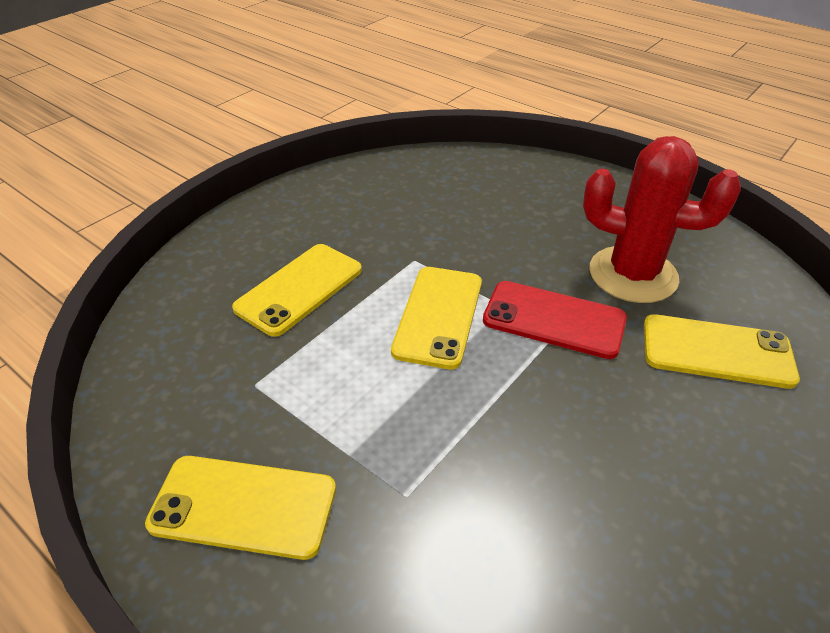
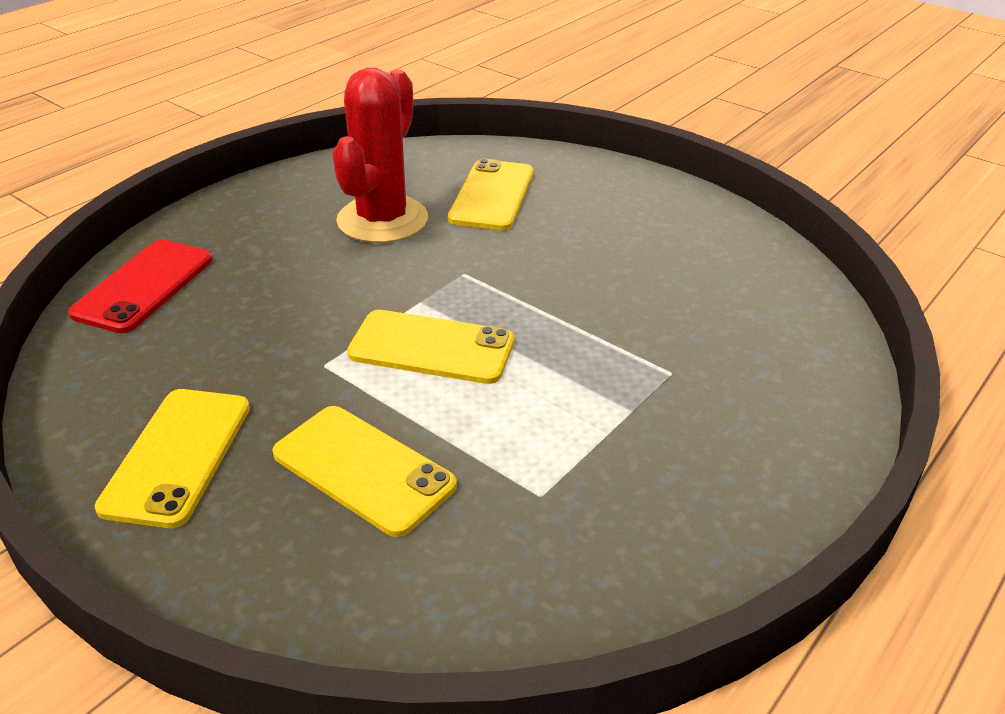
camera: 90 degrees left, 5 degrees down
yellow phone [145,456,336,560] -> yellow phone moved to [95,389,250,528]
red phone [483,281,627,359] -> red phone moved to [68,240,213,333]

